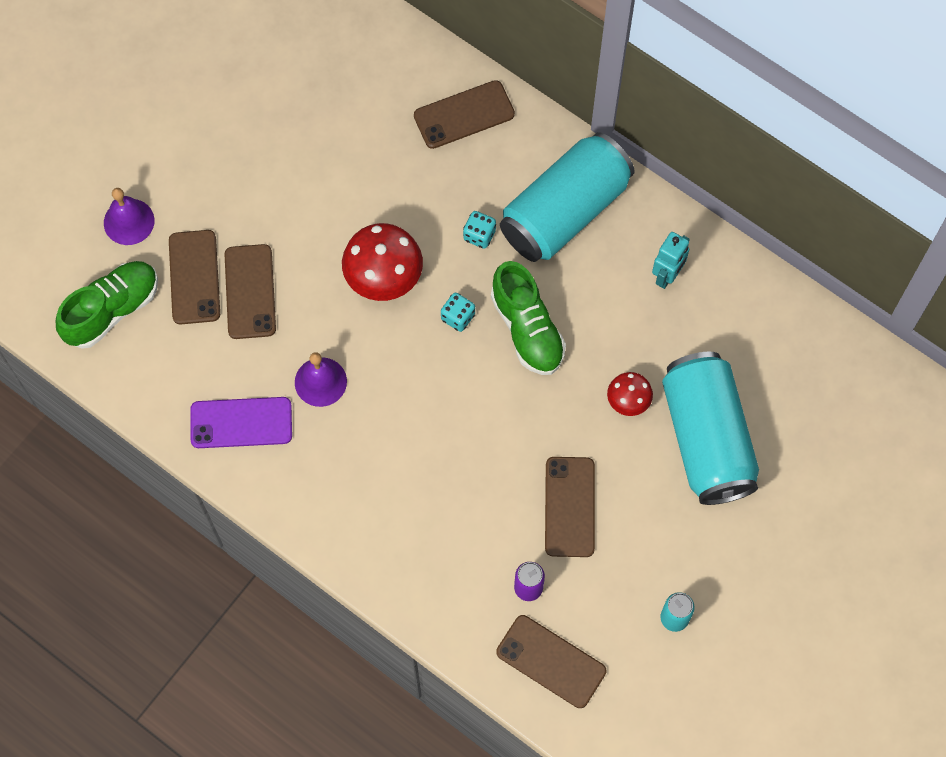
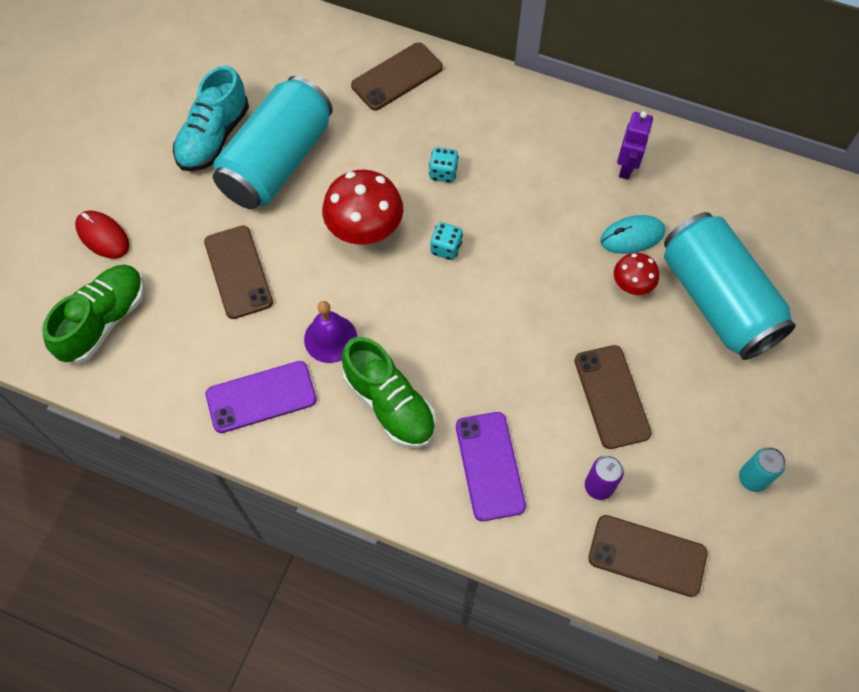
camera: 15 degrees left, 5 degrees down
purple bell [104,188,155,245] -> red mouse [75,210,129,259]
brown phone [169,230,220,324] -> none
green shoe [491,261,566,375] -> green shoe moved to [342,337,436,448]
turquoise can [500,132,635,262] -> turquoise can moved to [213,76,333,209]
turquoise robot [652,232,690,289] -> purple robot [617,111,653,180]
none -> turquoise shoe [173,66,249,171]
none -> purple phone [456,412,526,521]
none -> turquoise mouse [600,215,665,254]

